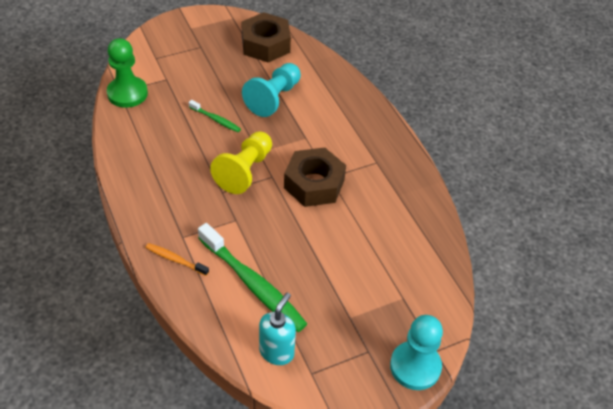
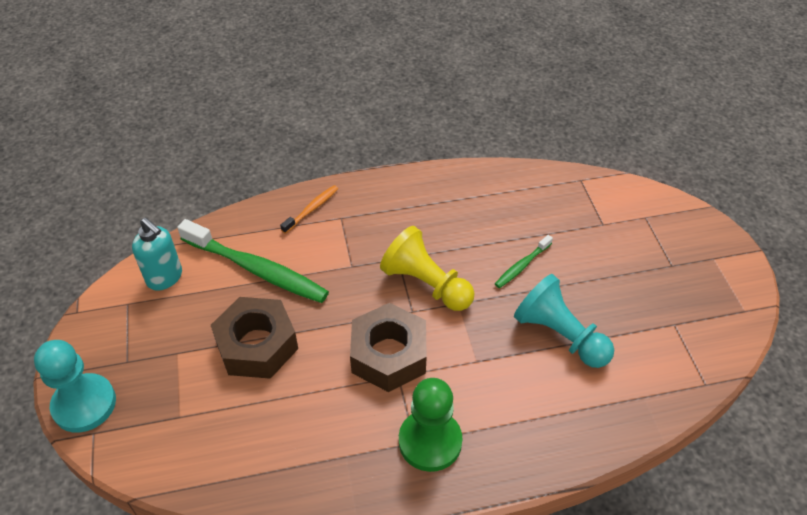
camera: 105 degrees right, 0 degrees up
green pawn [107,38,148,108] -> green pawn moved to [399,378,462,472]
green toothbrush [198,223,307,332] -> green toothbrush turned 120 degrees counterclockwise [177,219,329,303]
brown nut [241,12,291,63] -> brown nut moved to [211,297,298,379]

